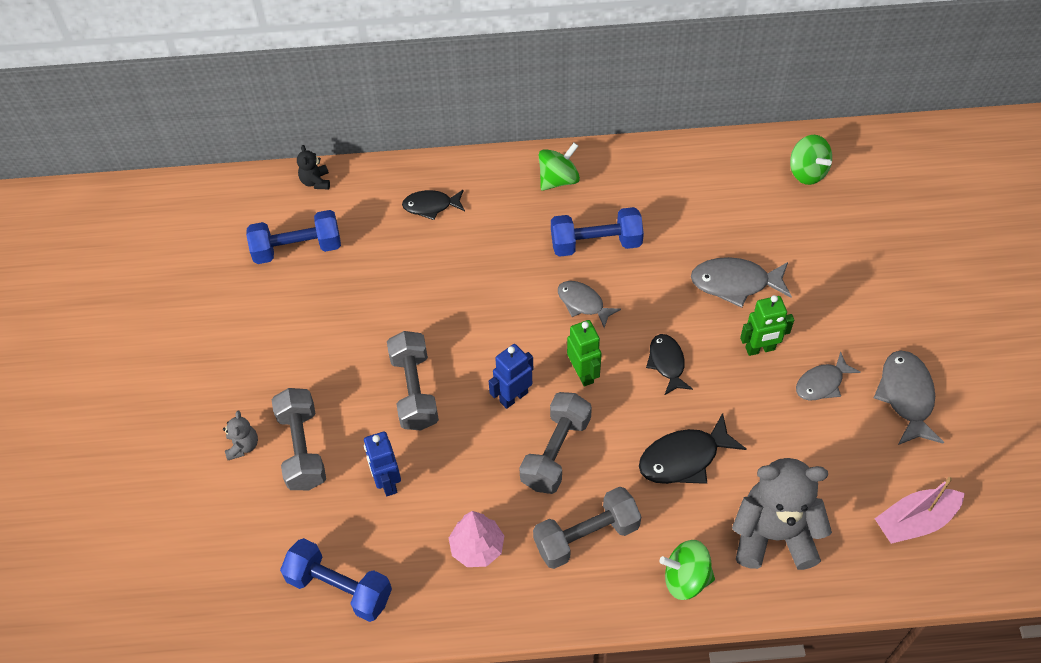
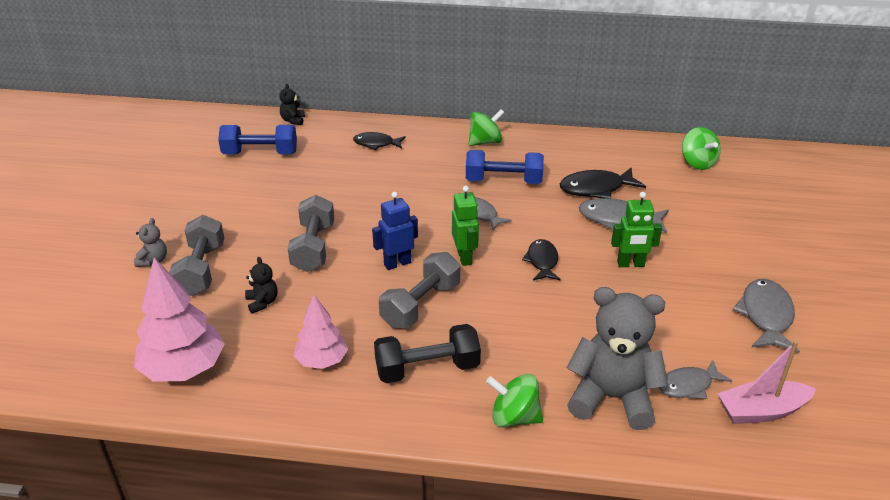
camera: 10 degrees right, 20 degrees down
blue dumbbell [280,538,392,622] -> pink tree [134,258,225,382]
blue robot [364,431,401,496] -> black teddy bear [245,257,278,314]
grey dumbbell [533,487,641,569] -> black dumbbell [374,324,481,383]
black fish [639,413,747,484] -> black fish moved to [560,168,646,198]
grey fish [796,352,861,401] -> grey fish moved to [659,360,732,399]

